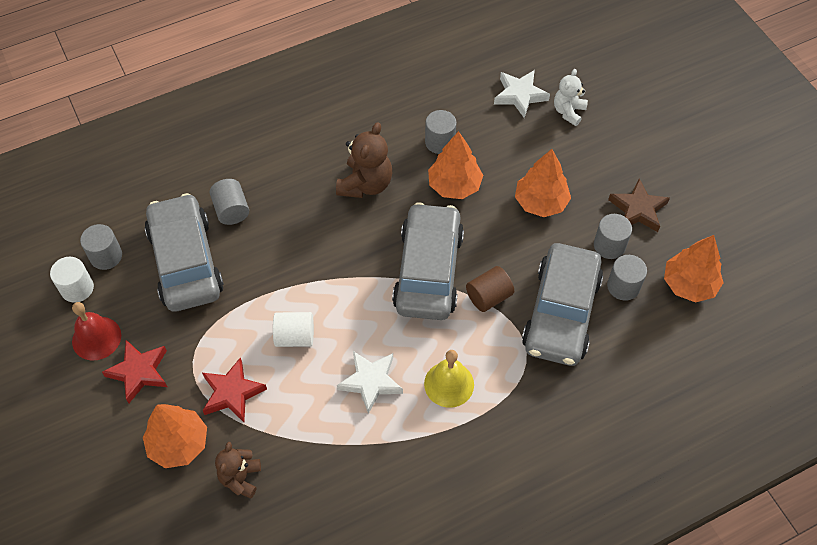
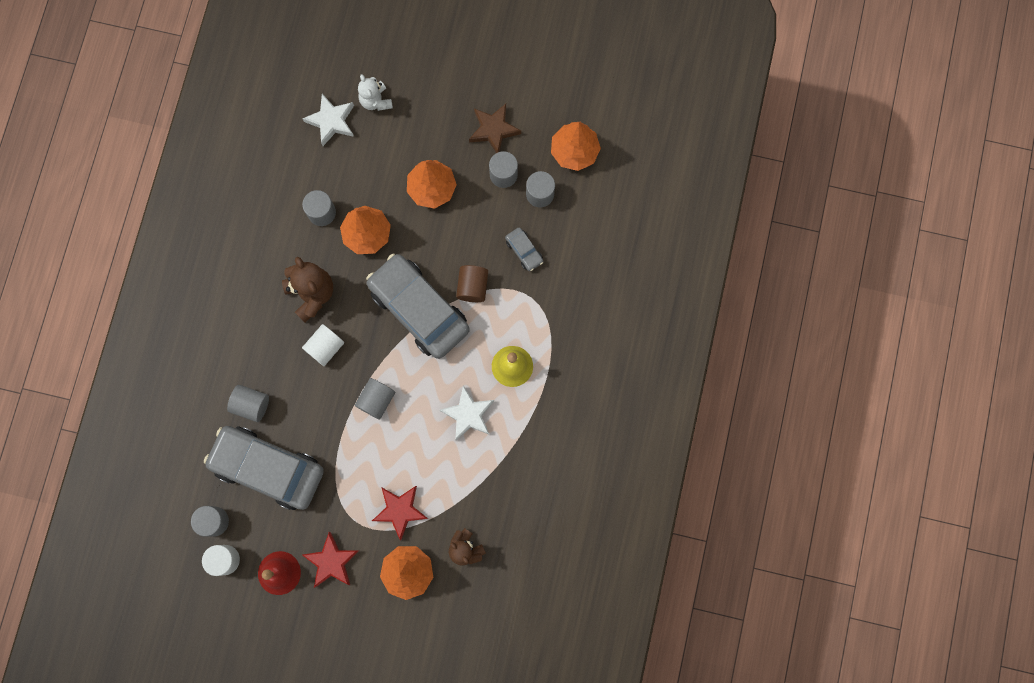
camera: 50 degrees left, 20 degrees up
white cylinder [273,312,314,347] -> white cylinder moved to [302,324,344,366]
grey car [522,243,603,366] -> grey car [505,227,543,271], size x0.41
none -> grey cylinder [355,378,395,419]

